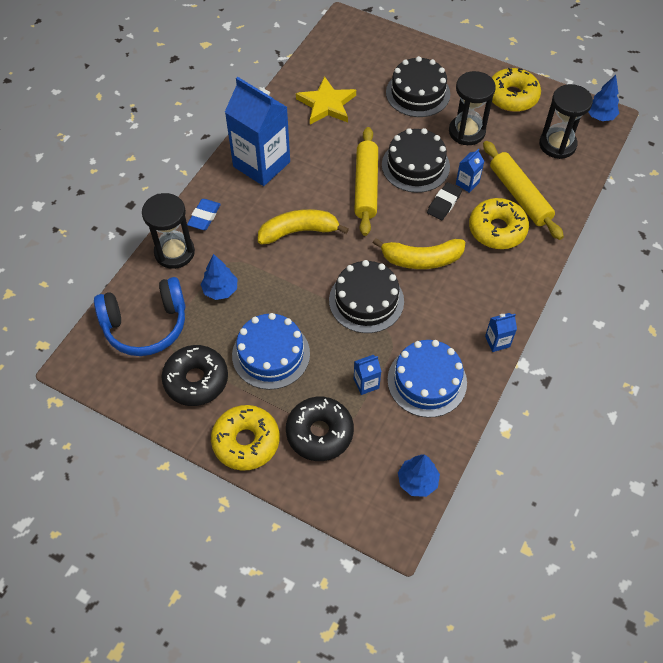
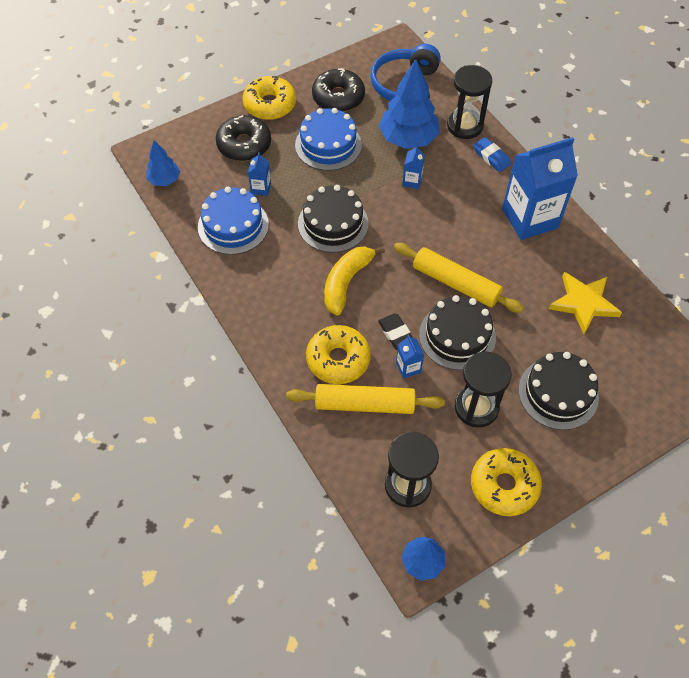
camera: 120 degrees right, 0 degrees up
blue tree [200,254,238,300] -> blue tree [379,59,440,149], size x1.83
yellow banana [258,209,349,245] -> none
blue carton [485,313,517,352] -> blue carton moved to [402,145,425,189]

